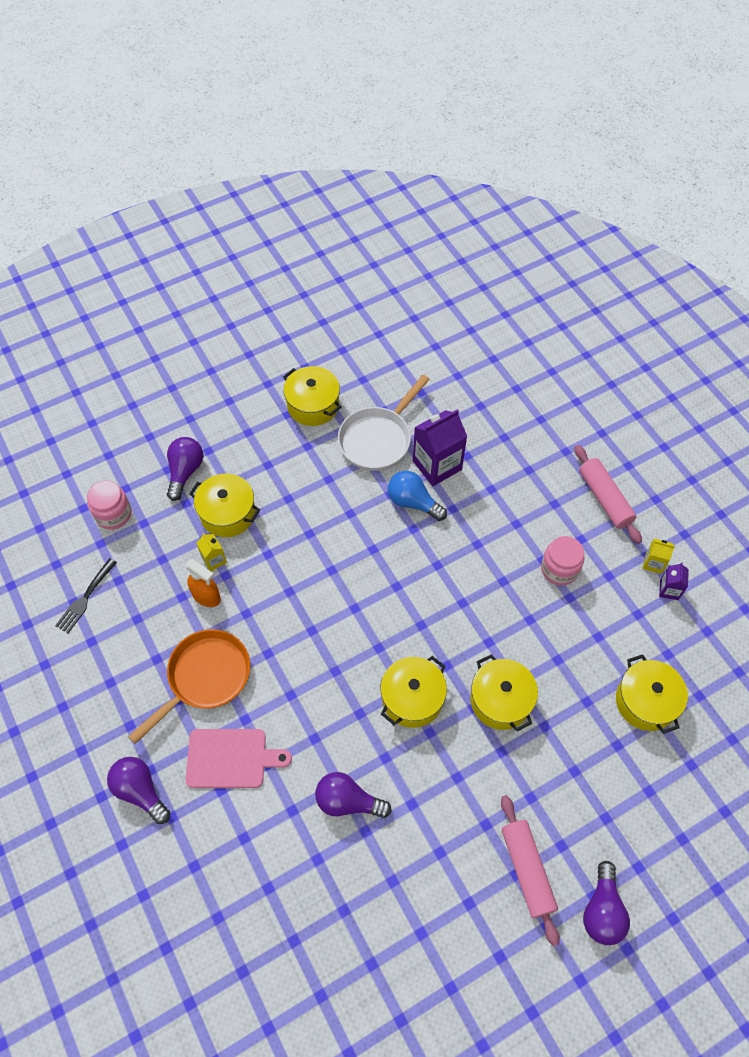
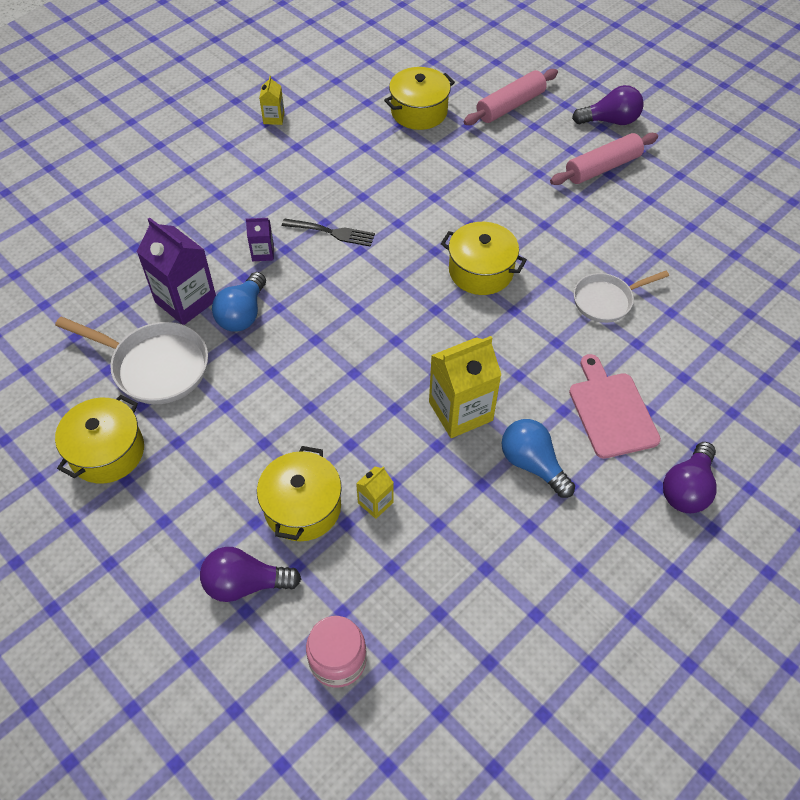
camera: 105 degrees left, 5 degrees down
black fork [55,558,117,633] -> black fork moved to [282,218,375,247]
orange pan [128,629,250,744] -> blue light bulb [502,419,575,498]
orange spray bottle [185,560,221,607] -> none
purple light bulb [315,772,392,818] -> white pan [574,271,669,323]
yellow pot [471,654,538,731] -> none
pink jar [541,536,584,586] -> none
pink rolling pin [574,445,642,544] -> pink rolling pin moved to [464,69,558,125]
purple carton [659,562,689,600] -> purple carton moved to [246,218,274,261]
none -> yellow carton [429,336,501,438]

